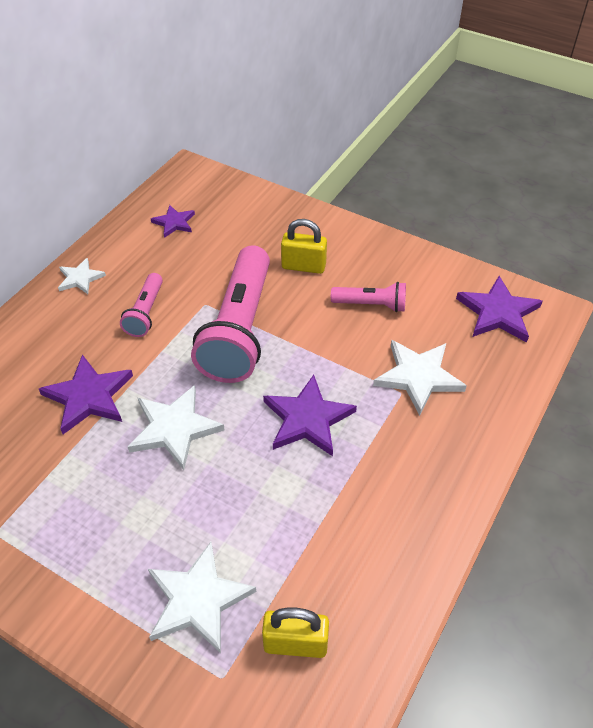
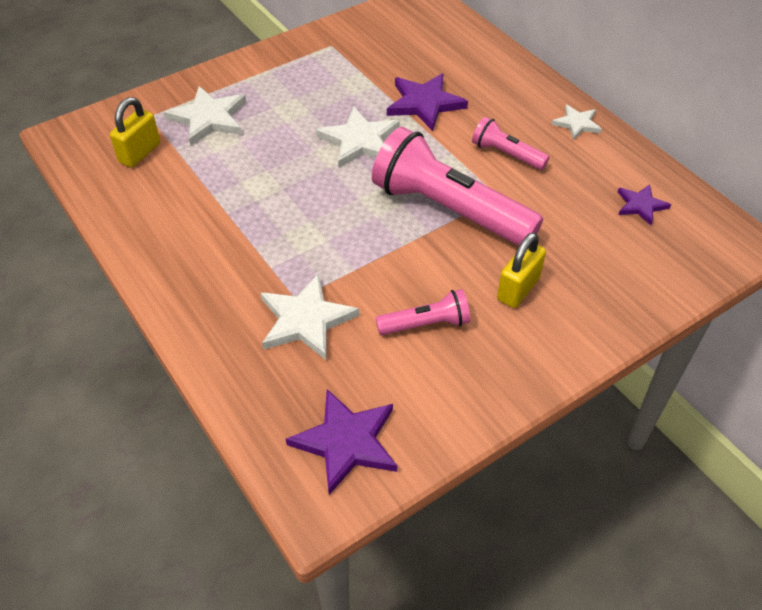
camera: 115 degrees right, 0 degrees up
purple star [263,375,357,456] -> none
pink flashlight [331,282,406,312] -> pink flashlight turned 135 degrees counterclockwise [376,289,470,335]

